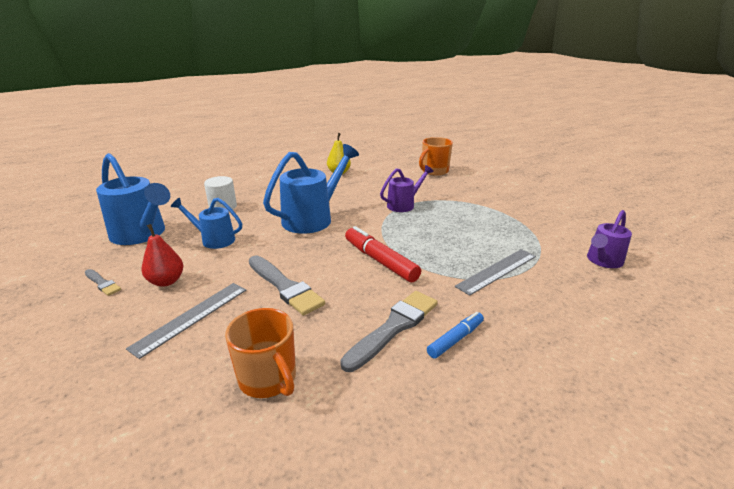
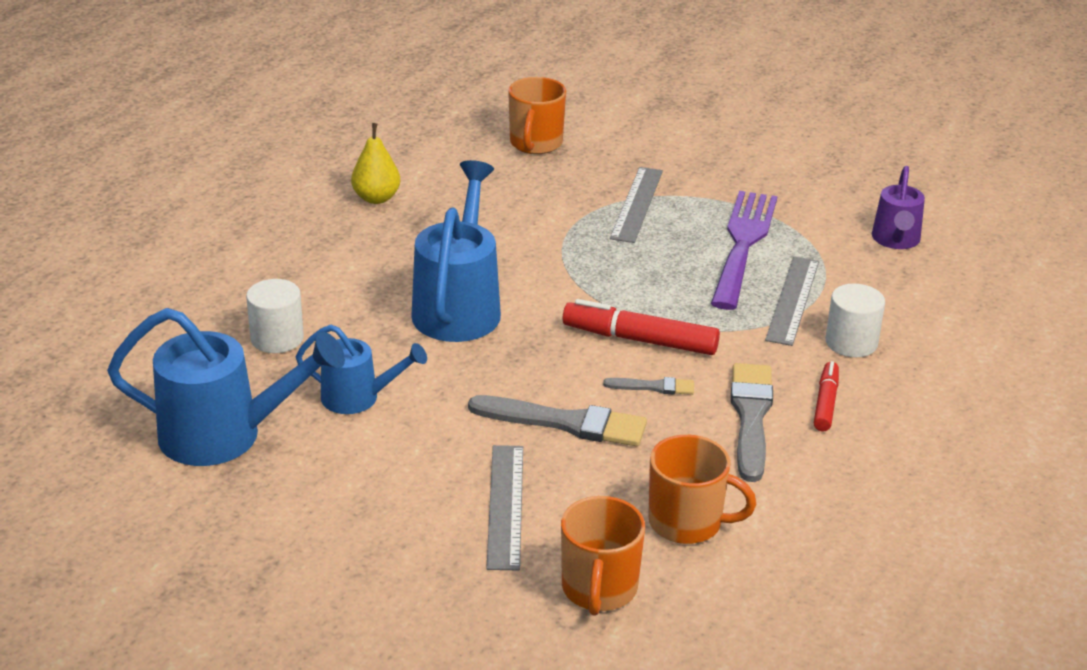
camera: 35 degrees left, 5 degrees up
grey brush [85,269,121,296] -> grey brush moved to [603,377,694,395]
red pear [142,224,184,287] -> none
blue watering can [171,198,242,249] -> blue watering can turned 150 degrees counterclockwise [296,325,427,414]
purple watering can [380,165,434,212] -> none
blue marker [427,312,484,358] -> red marker [814,361,839,431]
none -> orange mug [561,496,645,616]
none -> grey ruler [610,167,663,243]
none -> purple fork [711,191,777,310]
none -> white cylinder [825,283,885,357]

